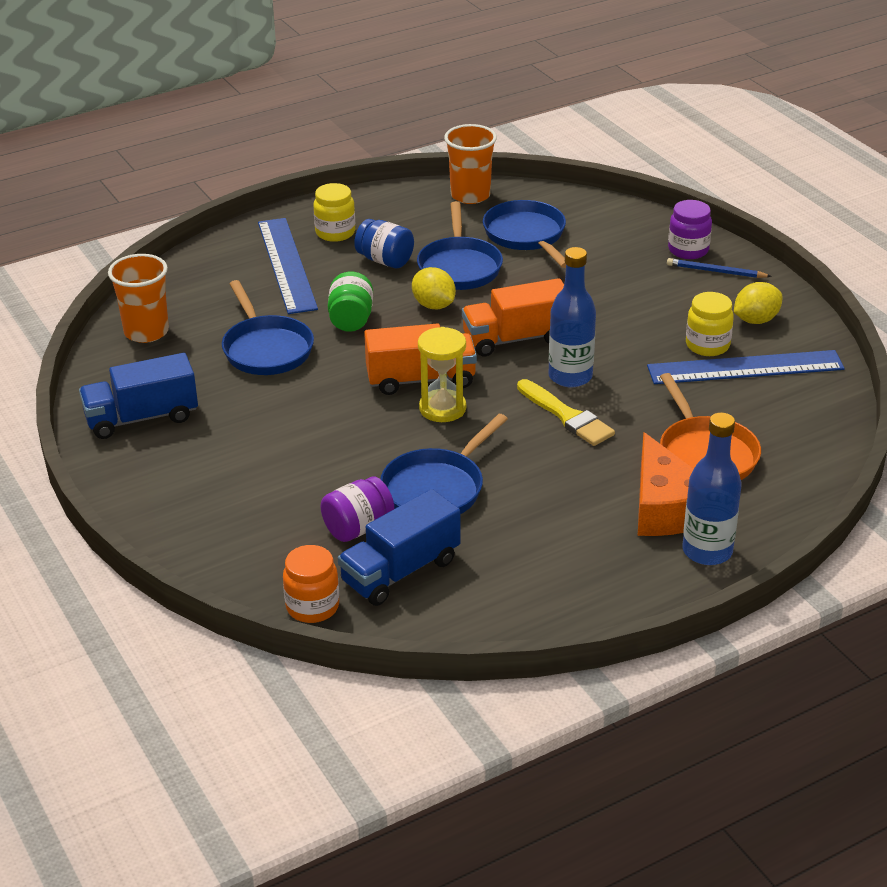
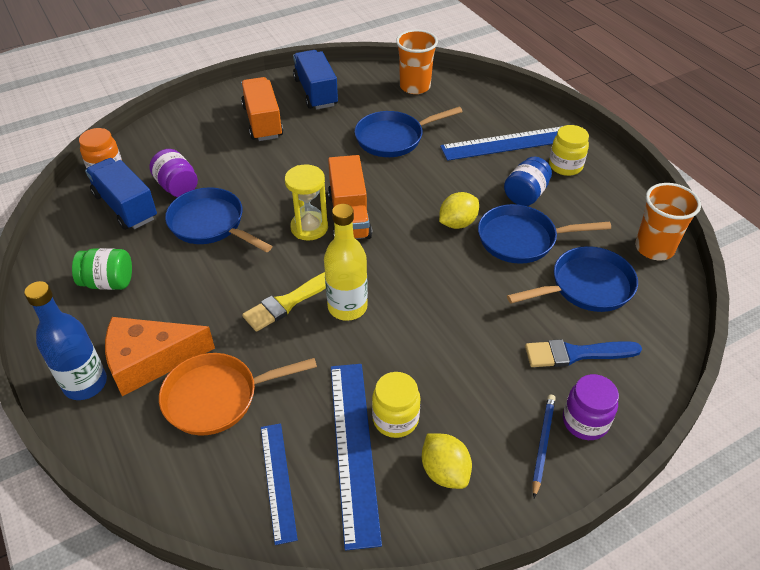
camera: 90 degrees right, 10 degrees up
green jar [328,272,373,332] -> green jar moved to [72,248,132,290]
orange truck [462,278,564,356] -> orange truck moved to [241,77,283,141]
blue bottle [549,247,596,387] -> yellow bottle [324,204,368,321]
none -> blue ruler [261,423,298,545]
none -> blue brush [525,339,642,367]

